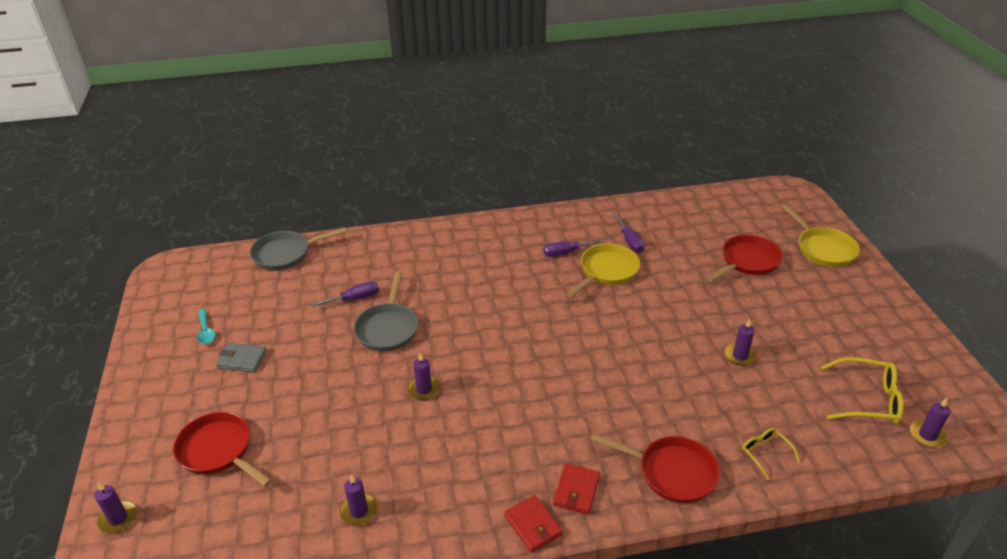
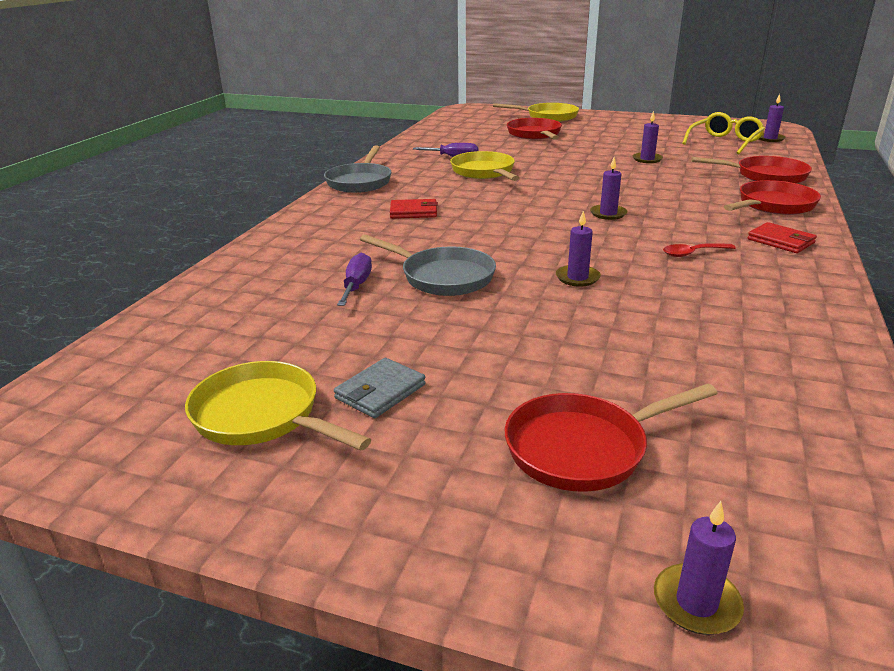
camera: 60 degrees left, 10 degrees down
turquoise spoon [197,309,215,344] -> yellow pan [185,361,371,451]
grey pan [250,227,347,271] -> grey pan moved to [324,145,391,193]
purple candle [339,475,378,526] -> purple candle moved to [590,157,627,220]
red wallet [504,495,563,552] -> red wallet moved to [390,199,438,219]
purple screwdriver [543,239,604,257] -> none
yellow glasses [742,428,800,480] -> red pan [691,156,812,183]
none -> red spoon [663,243,736,257]

